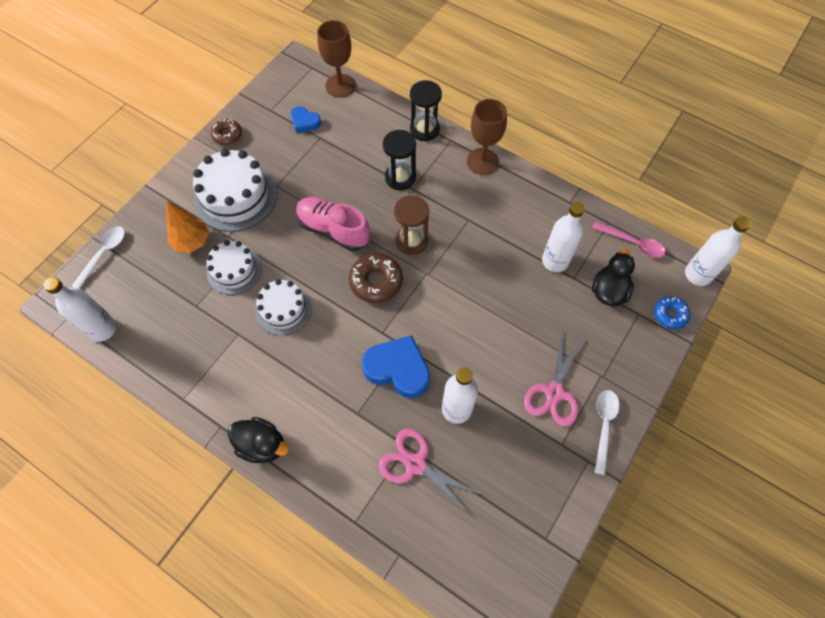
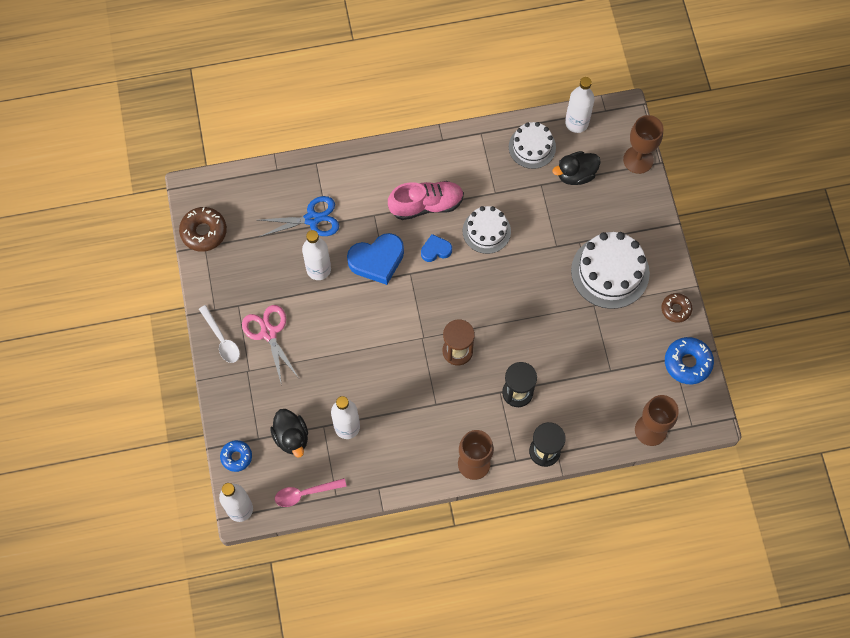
camera: 135 degrees right, 5 degrees up
white spoon [72,226,125,289] -> brown goblet [623,115,663,174]
orange tree [166,201,209,253] -> none
white cake [206,240,262,295] -> white cake moved to [509,122,556,169]
black duck [227,417,289,463] -> black duck moved to [552,151,601,185]
blue heart [291,106,321,133] -> blue heart moved to [421,234,452,262]
pink shoe [296,197,370,251] -> pink shoe moved to [388,181,464,220]
brown donut [349,253,403,303] -> brown donut moved to [179,207,227,252]
pink scissors [378,429,482,515] -> blue scissors [259,196,339,237]
none -> blue donut [665,337,714,384]

